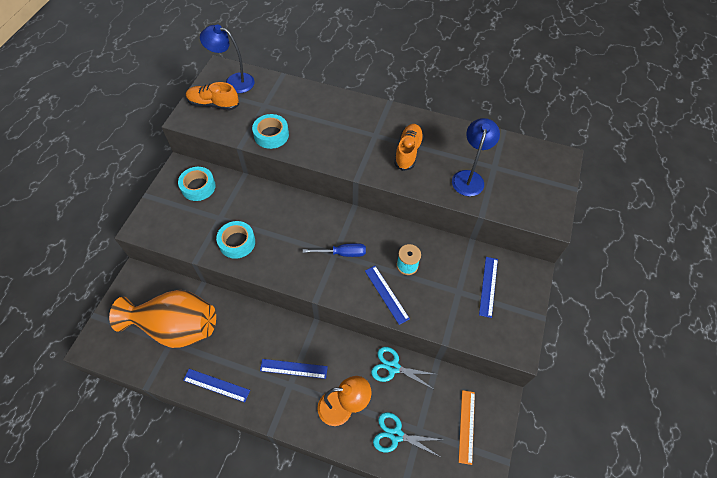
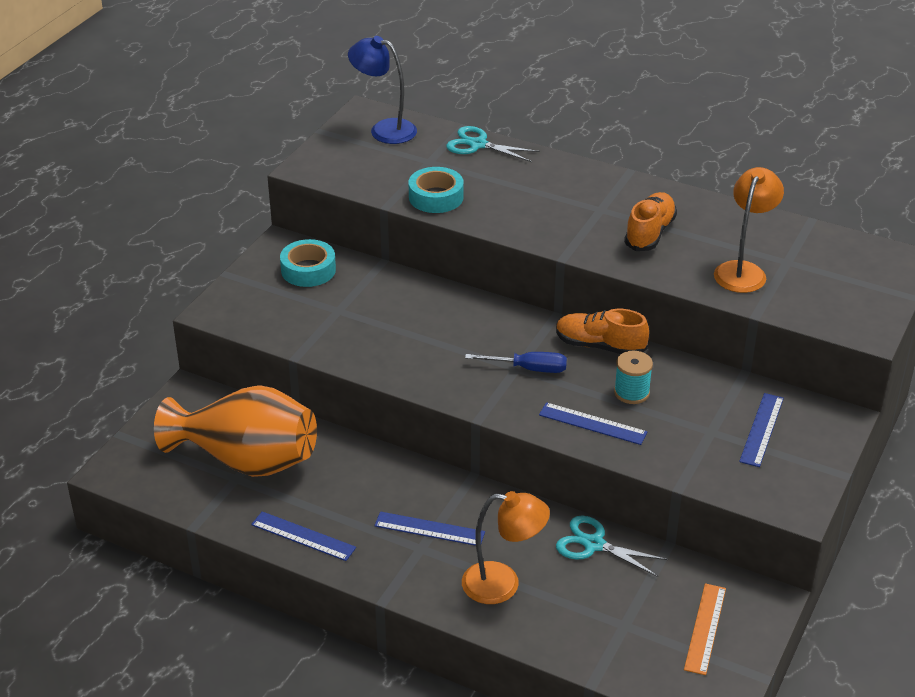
camera: 10 degrees right, 20 degrees down
orange shoe [186,82,239,111] -> orange shoe moved to [556,309,649,354]
turquoise tape [216,221,255,259] -> none
blue ruler [365,266,410,325] -> blue ruler turned 45 degrees counterclockwise [539,402,647,445]
turquoise scissors [373,412,443,458] -> turquoise scissors moved to [446,126,540,162]
blue lamp [452,118,500,196] -> orange lamp [714,167,784,293]

